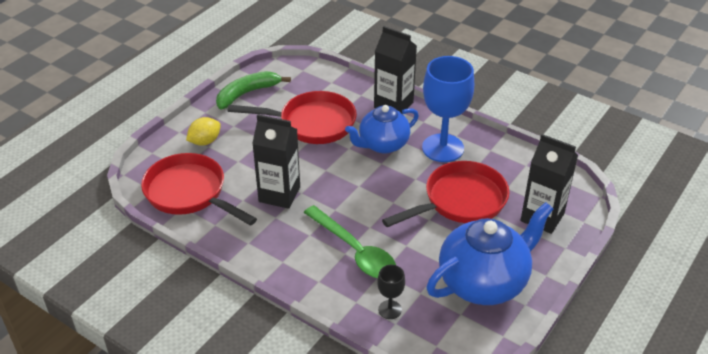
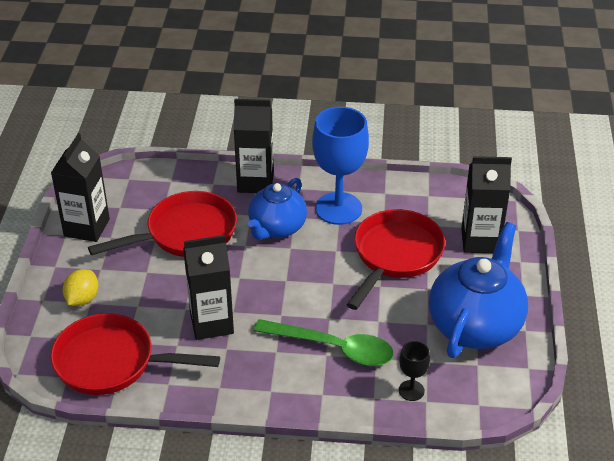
camera: 30 degrees left, 0 degrees up
green banana [216,71,291,110] -> black carton [51,133,110,242]

